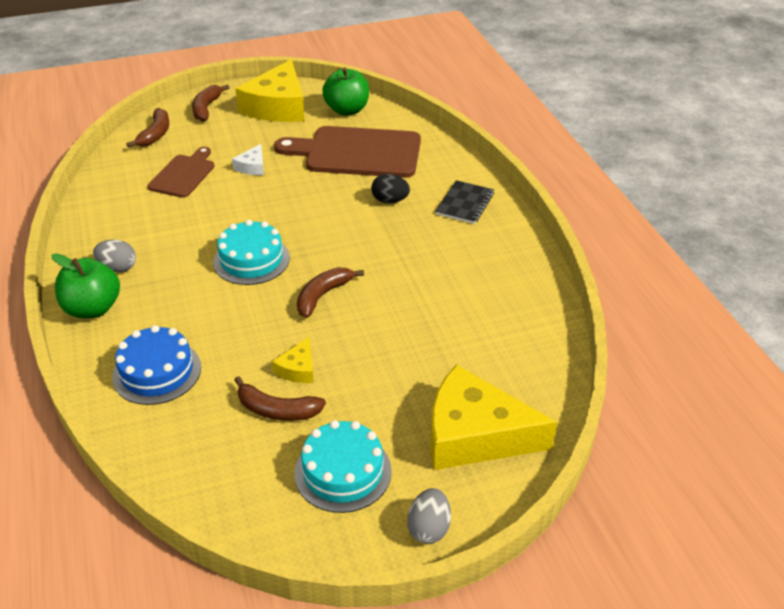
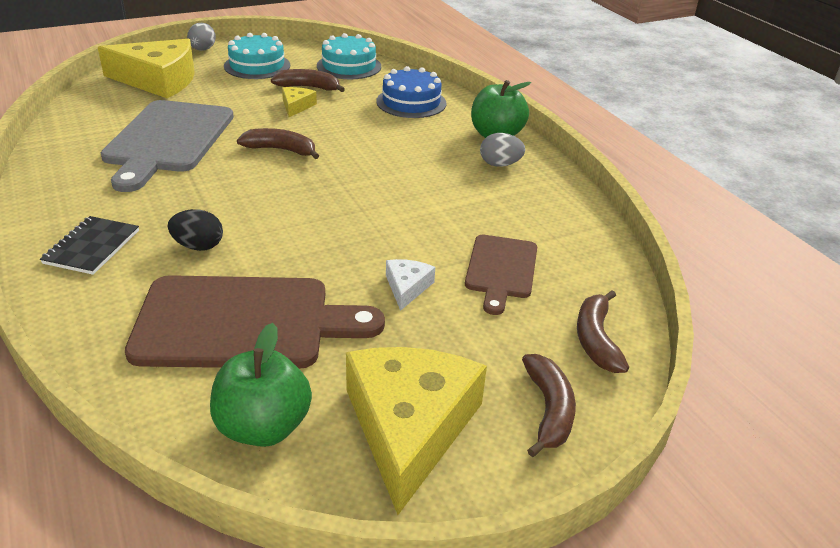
camera: 170 degrees right, 5 degrees down
turquoise cake [213,219,290,285] -> turquoise cake moved to [317,33,381,79]
brown banana [297,267,364,318] -> brown banana turned 105 degrees counterclockwise [237,128,319,159]
none -> grey cutting board [101,100,234,192]

